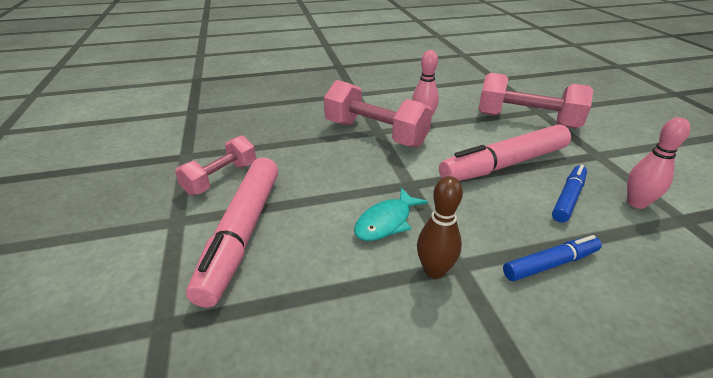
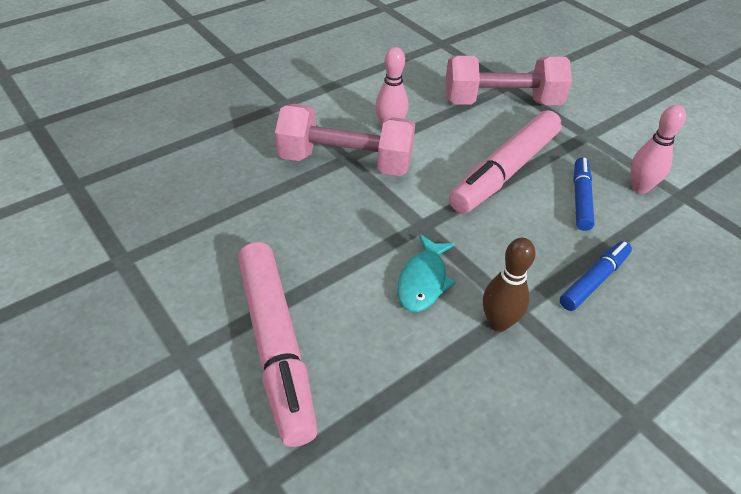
camera: 25 degrees left, 10 degrees up
pink dumbbell [175,135,256,195] -> none

